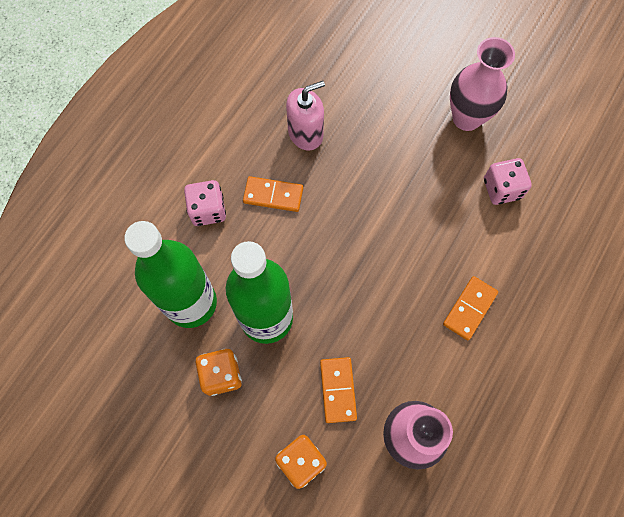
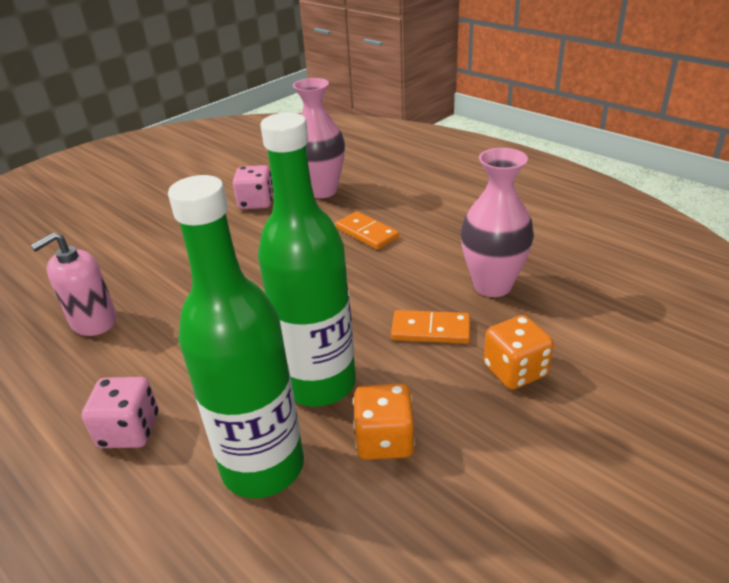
camera: 75 degrees left, 35 degrees down
orange domino [243,176,303,212] -> none
pink soap dispenser [286,81,325,151] -> pink soap dispenser turned 120 degrees counterclockwise [30,232,117,336]
pink vase [450,37,515,131] -> pink vase moved to [293,78,345,198]

